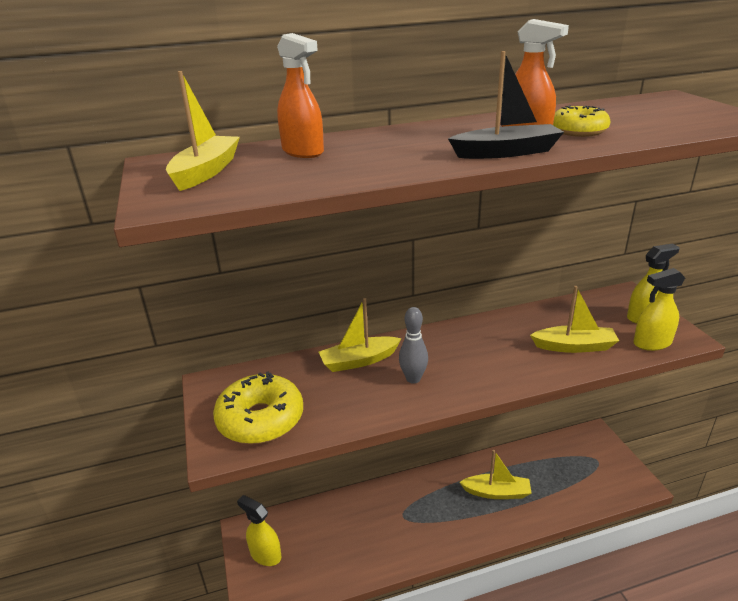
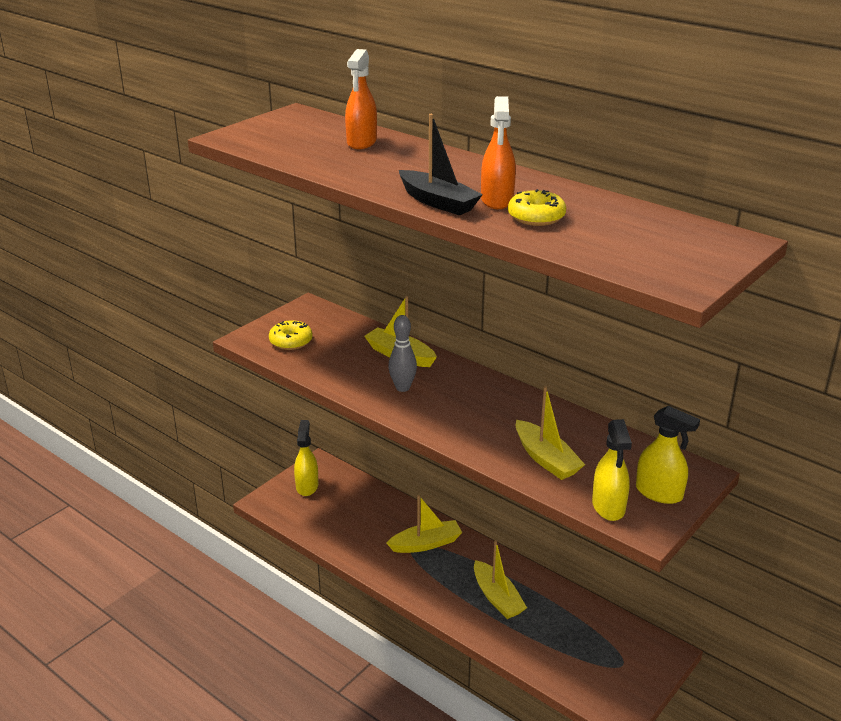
camera: 55 degrees right, 0 degrees up
yellow boat [166,71,240,191] -> yellow boat moved to [387,495,462,553]
yellow donut [213,372,303,444] -> yellow donut [269,320,313,350], size x0.58
yellow spray bottle [633,268,685,351] -> yellow spray bottle turned 135 degrees counterclockwise [592,419,632,521]

